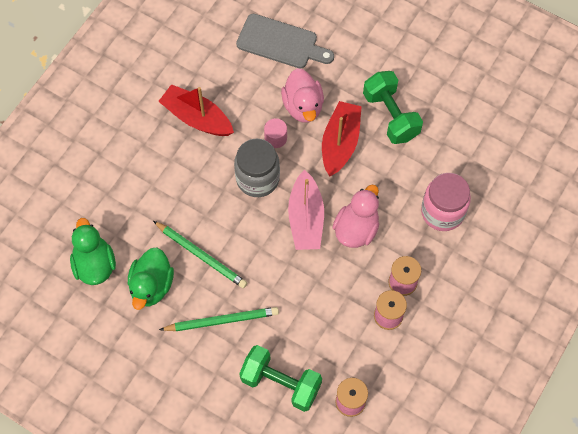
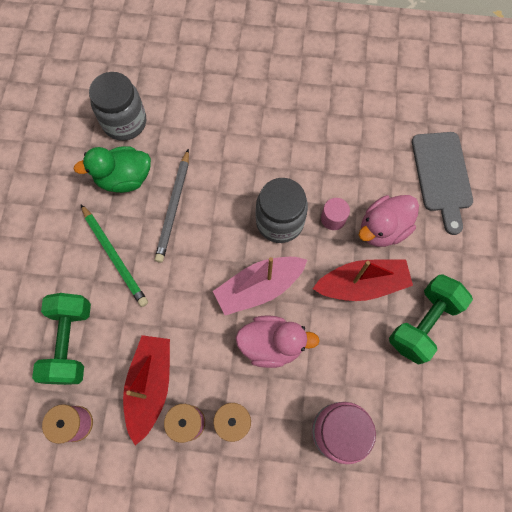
camera: 65 degrees right, 5 degrees up
green duck [70,218,116,285] -> grey jar [89,72,146,141]
green pencil [153,221,247,288] -> grey pencil [155,149,189,263]
red boat [158,84,234,136] -> red boat moved to [123,335,170,446]

